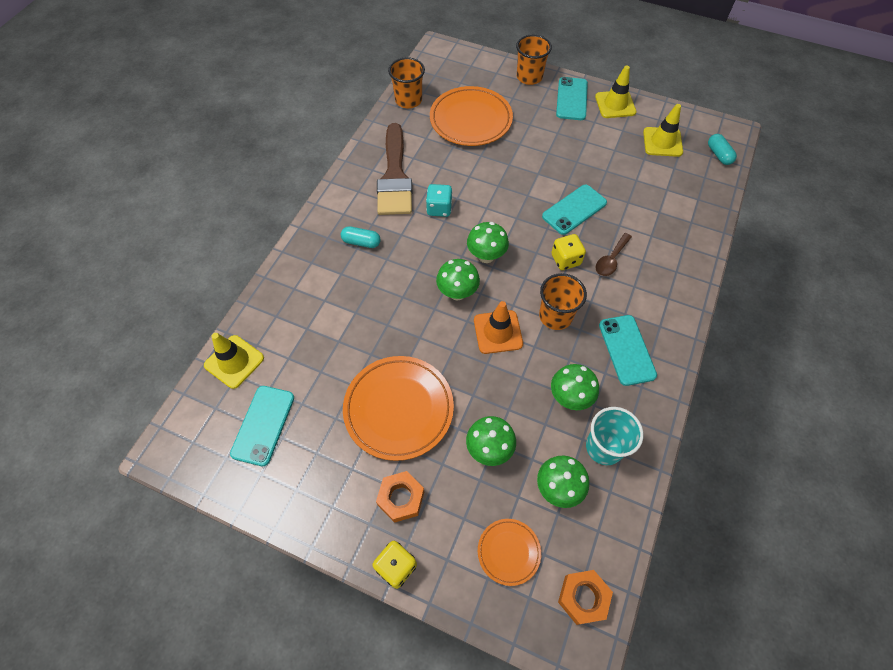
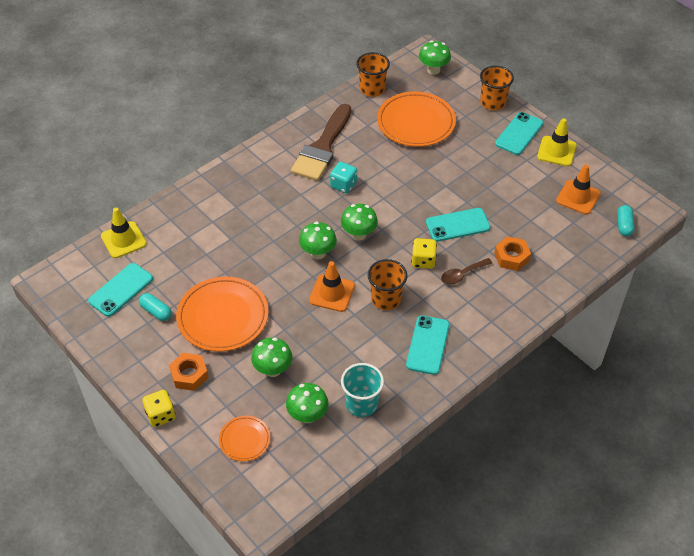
camera: 25 degrees right, 10 degrees down
turquoise capsule [341,226,381,248] -> turquoise capsule moved to [139,293,172,321]
green mushroom [551,364,599,410] -> green mushroom moved to [419,40,451,75]
orange nut [558,570,613,625] -> orange nut moved to [494,236,531,271]
yellow traffic cone [643,104,683,157] -> orange traffic cone [556,165,601,215]

